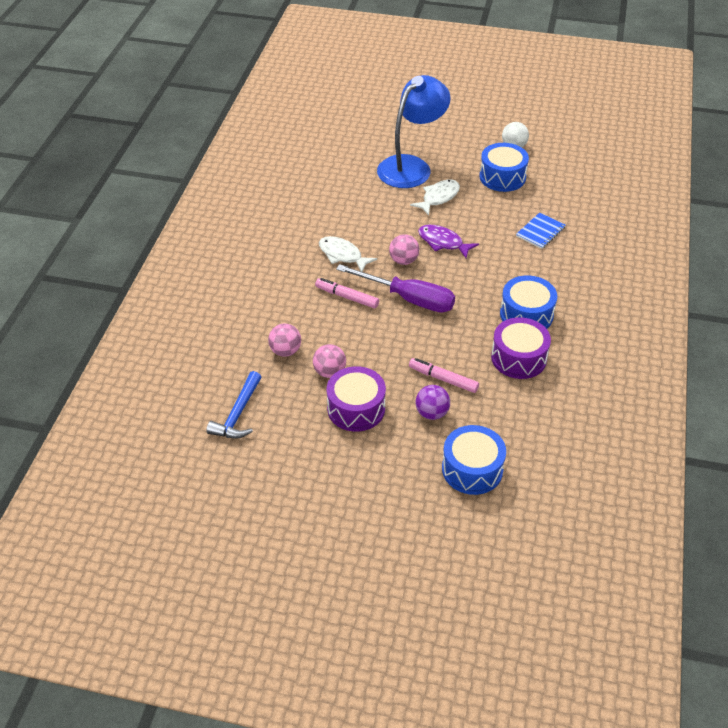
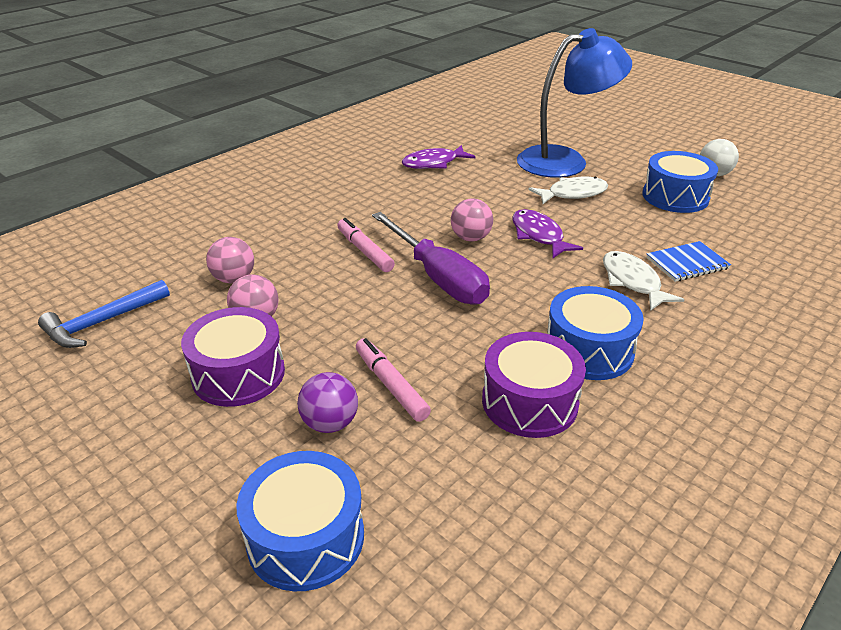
camera: 30 degrees right, 10 degrees down
white fish [319,236,377,272] -> white fish moved to [603,251,685,311]
none -> purple fish [402,145,475,169]

